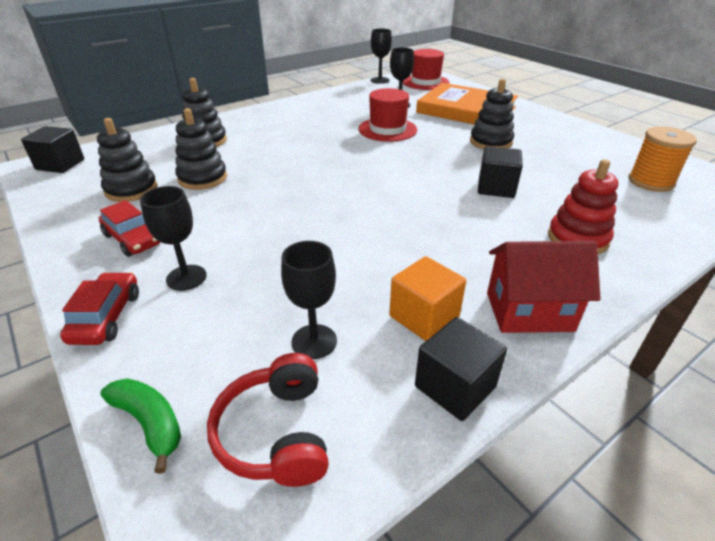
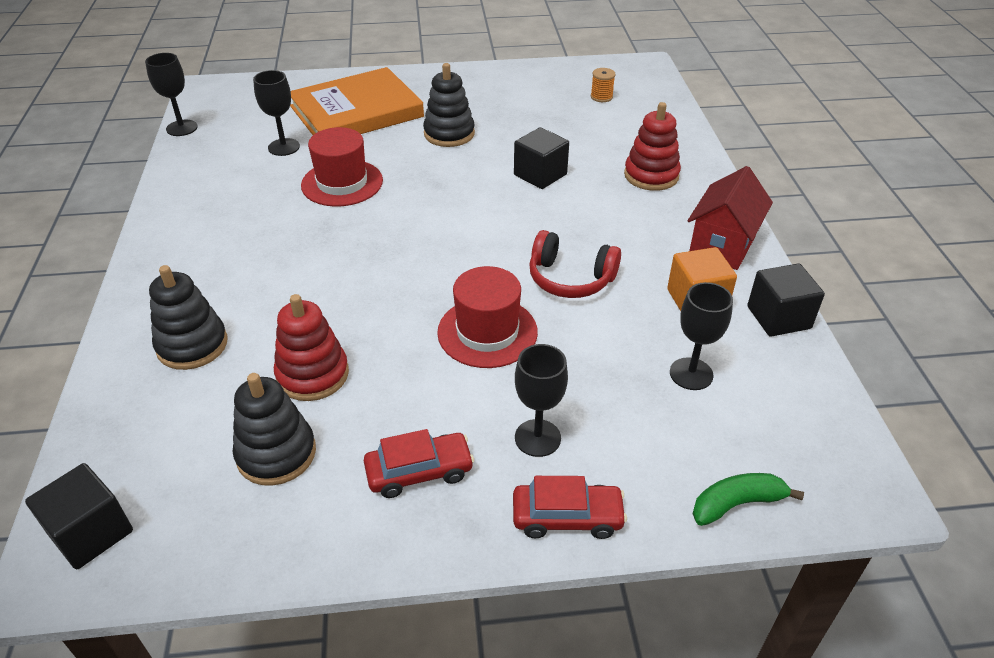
camera: 60 degrees left, 5 degrees up
red car [60,272,139,345] -> red car turned 150 degrees clockwise [513,476,627,539]
black stacking toy [175,108,227,190] -> red stacking toy [274,294,349,401]
red headphones [207,353,329,487] -> red headphones moved to [529,230,621,298]
red hat [403,49,449,90] -> red hat moved to [437,266,538,368]
orange spool [628,126,697,192] -> orange spool [591,68,615,102], size x0.54

